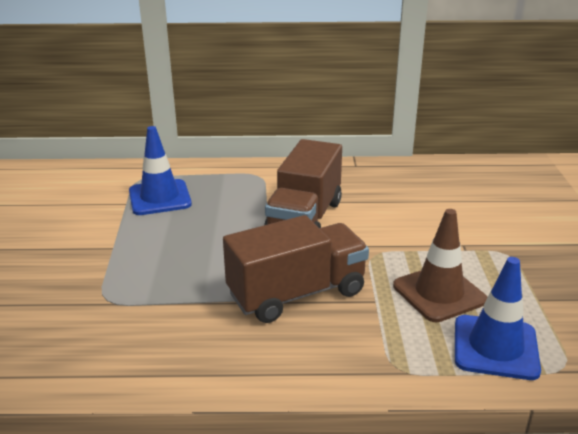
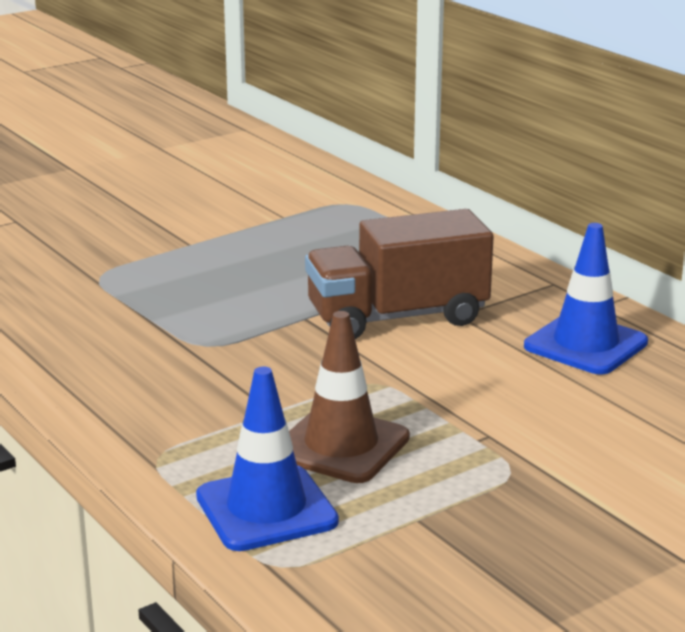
camera: 55 degrees right, 5 degrees down
blue traffic cone [129,126,192,215] -> blue traffic cone moved to [524,223,648,374]
brown truck [223,215,369,323] -> none

